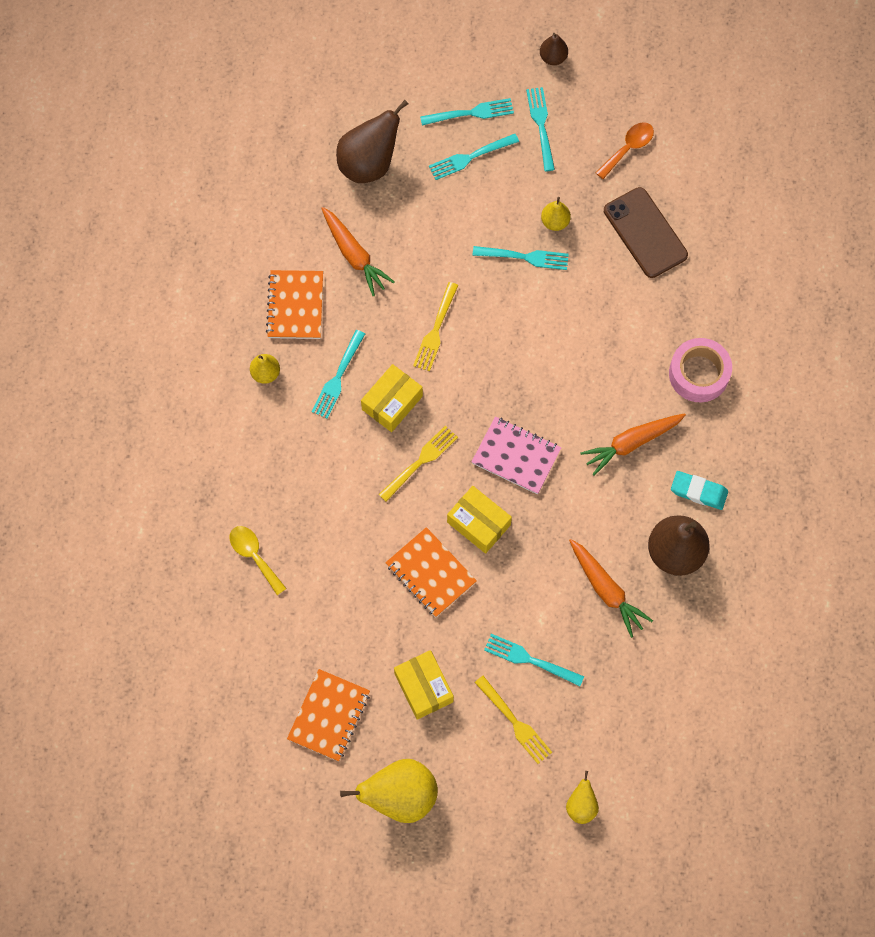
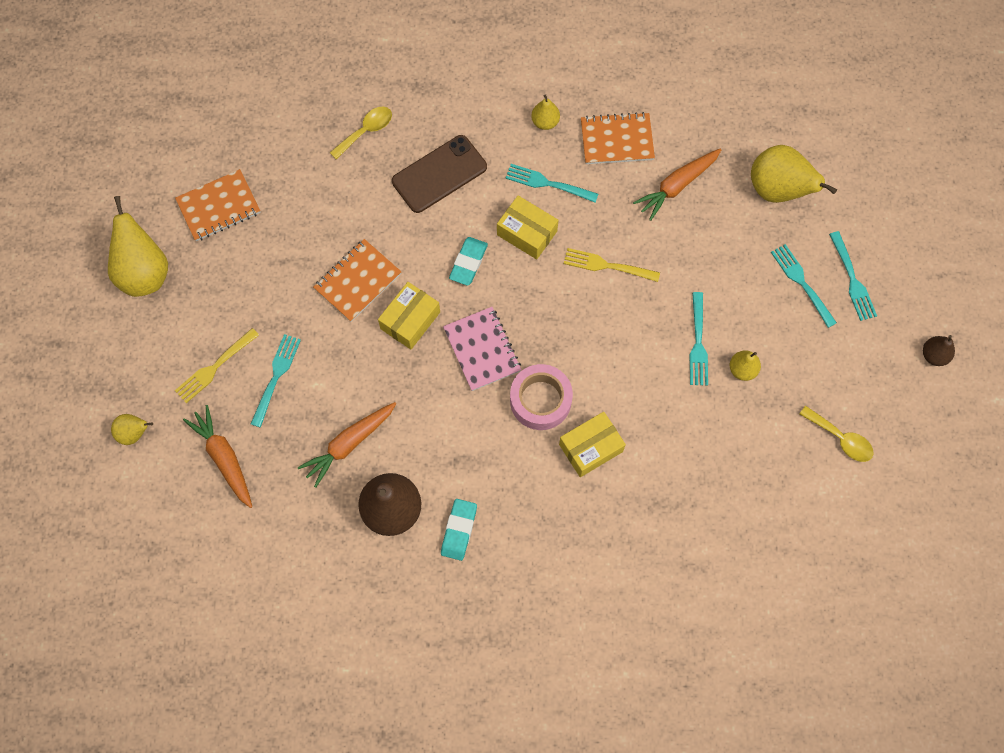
camera: 85 degrees right, 0 degrees up
orange notebook [287,669,370,761] -> orange notebook turned 45 degrees counterclockwise [175,169,261,241]
brown pear [336,100,408,183] -> yellow pear [751,145,837,203]
yellow fork [378,426,458,502] -> turquoise eraser [449,237,488,286]
yellow box [394,650,454,719] -> yellow box moved to [559,412,626,477]
pink notebook [472,416,561,494] -> pink notebook turned 45 degrees counterclockwise [443,307,521,391]
turquoise fork [526,87,555,171] -> none
orange carrot [580,413,686,476] -> orange carrot moved to [183,405,252,508]
orange spoon [595,122,654,179] -> yellow spoon [799,406,873,462]
brown phone [604,187,688,278] -> brown phone moved to [392,135,487,213]
pink tape [669,338,732,402] -> pink tape moved to [510,364,573,430]

